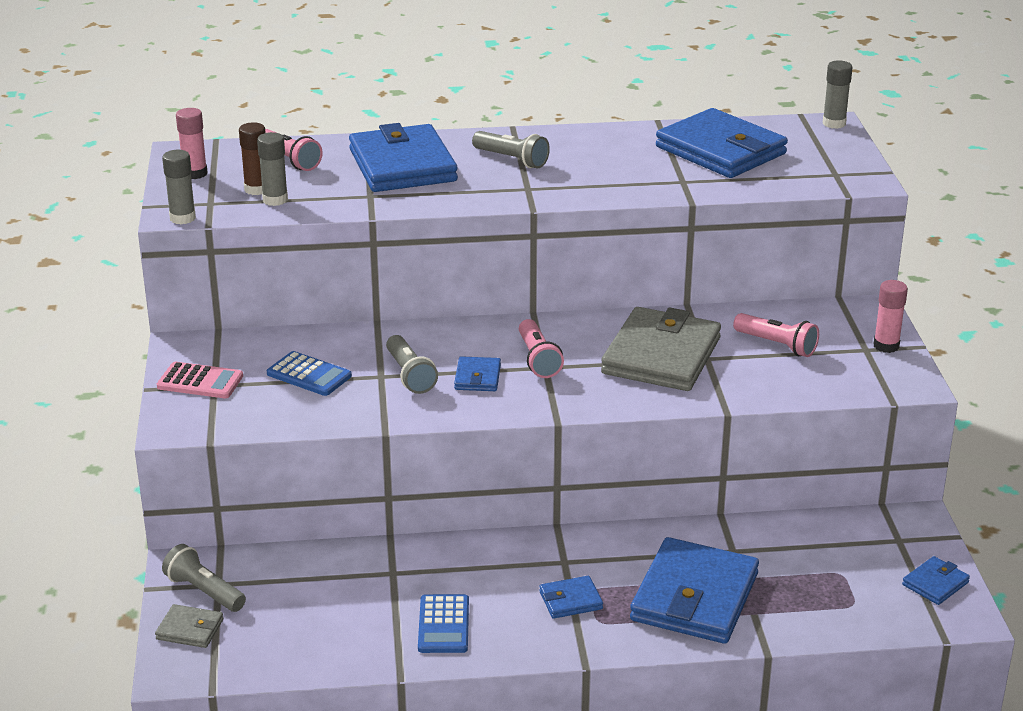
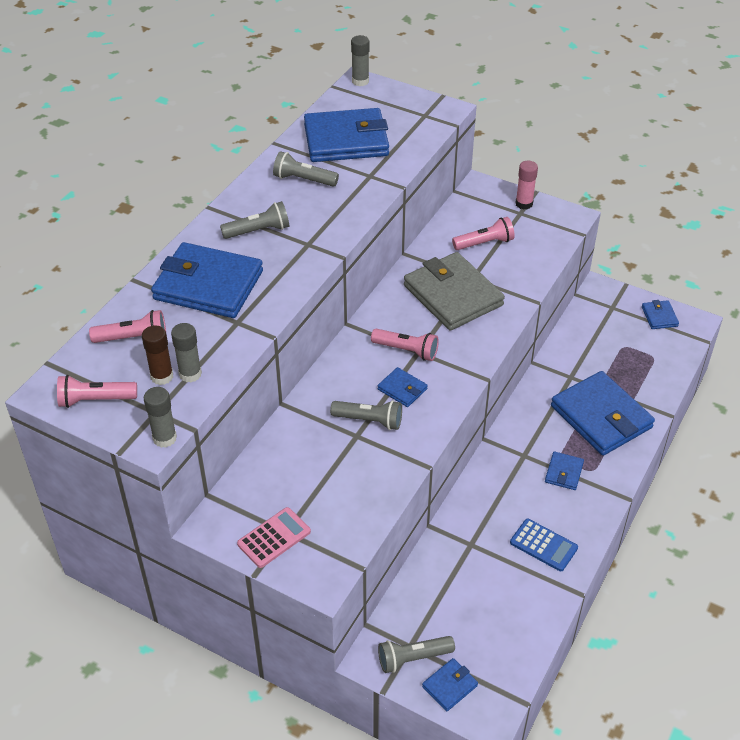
camera: 55 degrees left, 15 degrees up
grey wallet [155,604,223,648] -> blue wallet [422,658,478,711]
pink glue stick [176,108,208,179] -> pink flashlight [57,375,137,408]
blue calculator [267,351,352,396] -> none
none -> grey flashlight [273,151,339,187]

